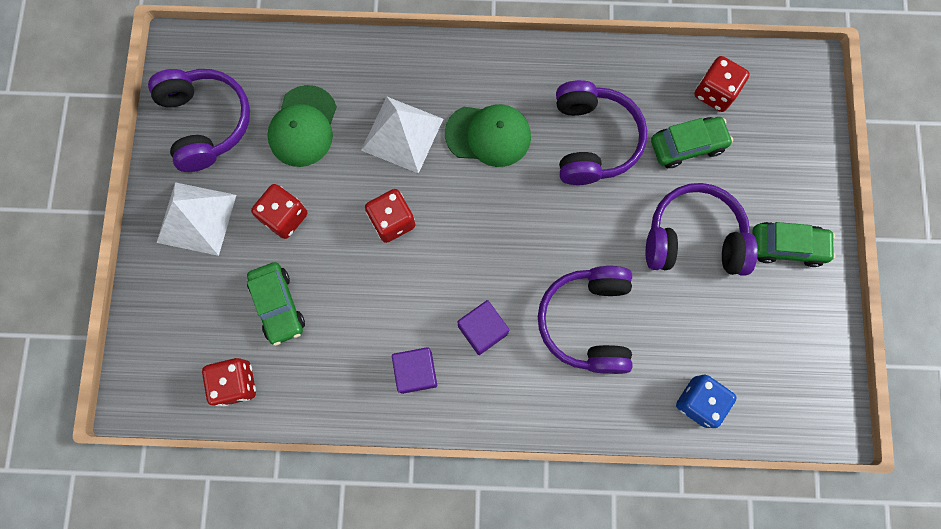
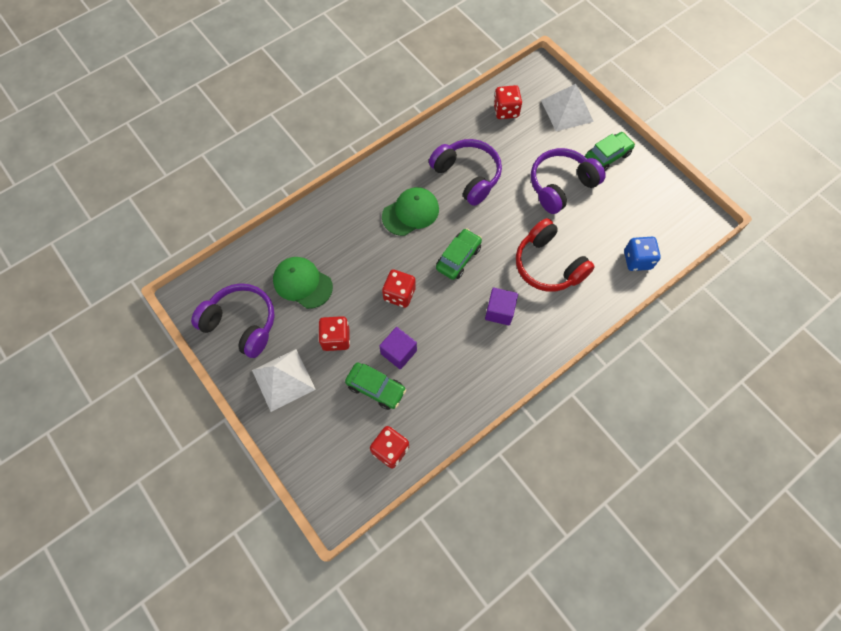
camera: 40 degrees left, 10 degrees down
green cap [267,85,337,167] -> green cap turned 150 degrees clockwise [273,257,333,309]
white pyramid [361,97,443,174] -> white pyramid moved to [541,84,594,131]
purple cube [392,347,437,394] -> purple cube moved to [379,327,417,369]
purple headphones [538,266,632,374] -> red headphones [516,218,595,292]
green car [651,117,733,168] -> green car moved to [436,228,482,280]

